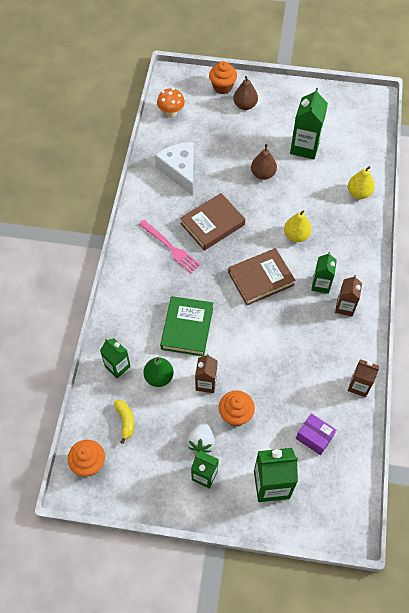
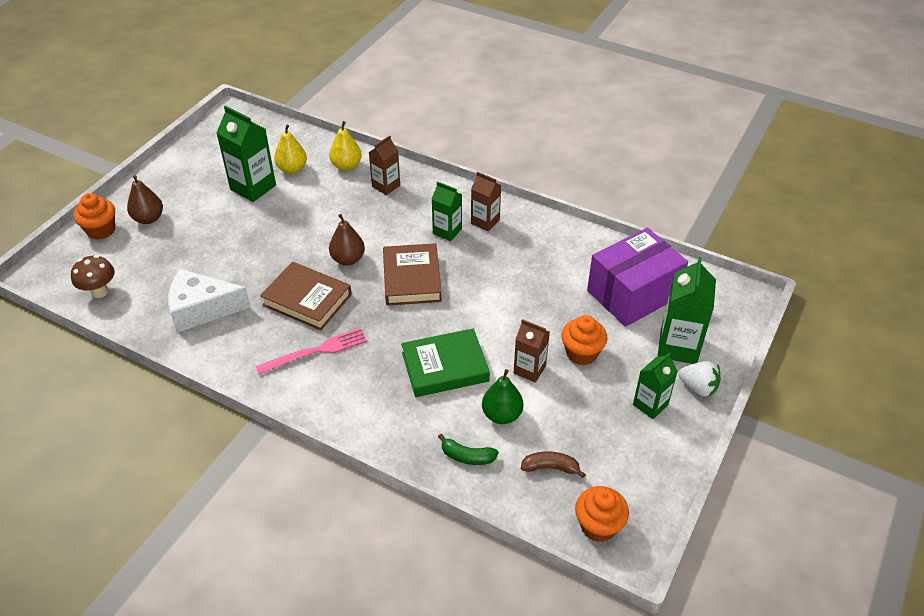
camera: 70 degrees left, 15 degrees down
green carton [100,338,131,378] -> green banana [438,434,499,465]
yellow banana [114,400,134,444] -> brown banana [521,452,586,478]
orange mushroom [157,88,185,118] -> brown mushroom [71,255,115,298]
green book [160,296,213,356] -> green book turned 45 degrees counterclockwise [401,328,490,397]
brown book [180,193,245,251] -> brown book turned 45 degrees counterclockwise [260,262,352,331]
white strawberry [187,422,215,453] -> white strawberry moved to [678,361,721,397]
brown pear [251,144,277,180] -> brown pear moved to [329,214,365,265]
yellow pear [284,210,311,242] -> yellow pear moved to [274,125,307,174]
purple box [296,413,336,455] -> purple box [587,228,688,327], size x2.06
brown carton [348,359,379,397] -> brown carton moved to [369,135,400,195]

